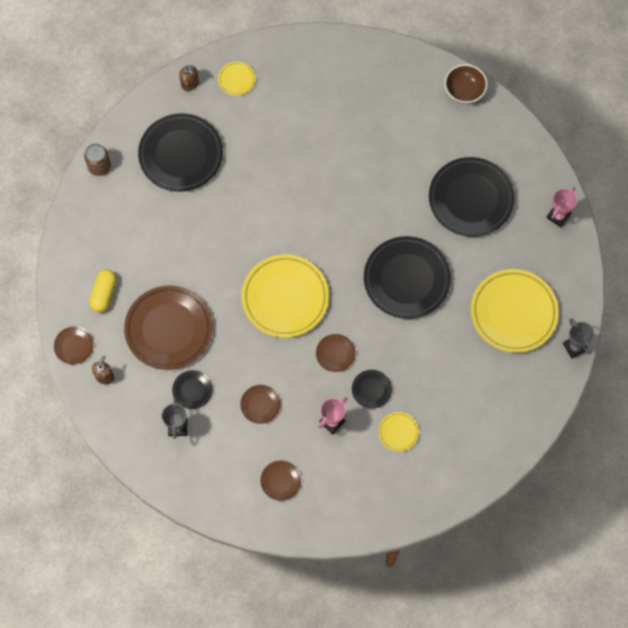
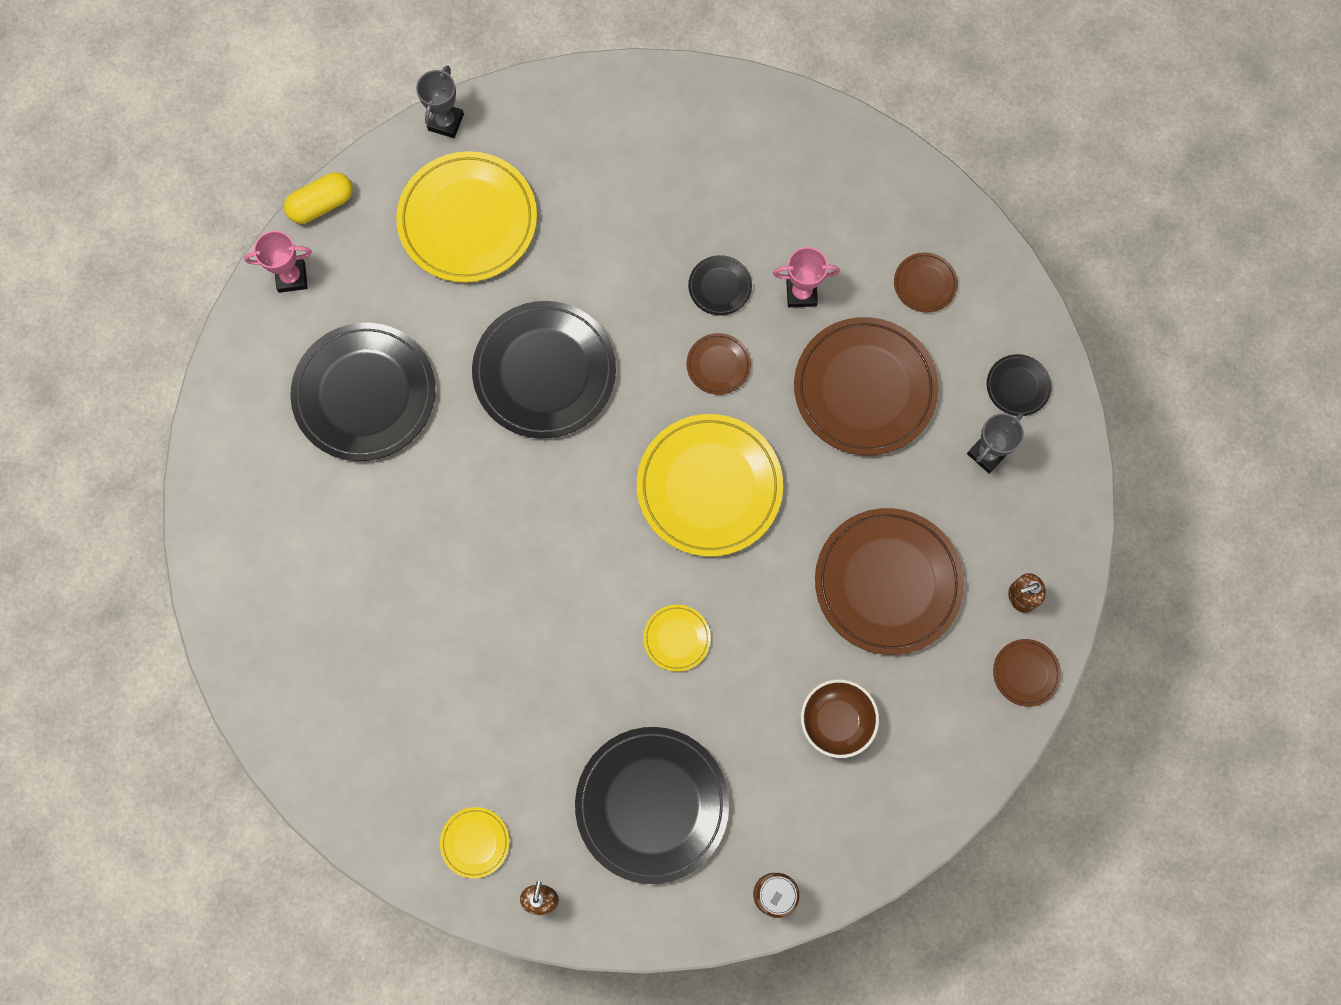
camera: 135 degrees left, 5 degrees up
yellow capsule [89,269,117,312] -> yellow capsule moved to [284,172,353,224]
black plate [172,370,212,409] -> black plate moved to [987,354,1052,416]
brown plate [240,385,281,424] -> brown plate [794,317,939,455], size x2.22
yellow plate [379,412,419,452] -> yellow plate moved to [643,605,711,672]
brown bowl [445,64,488,104] -> brown bowl moved to [801,679,879,758]

